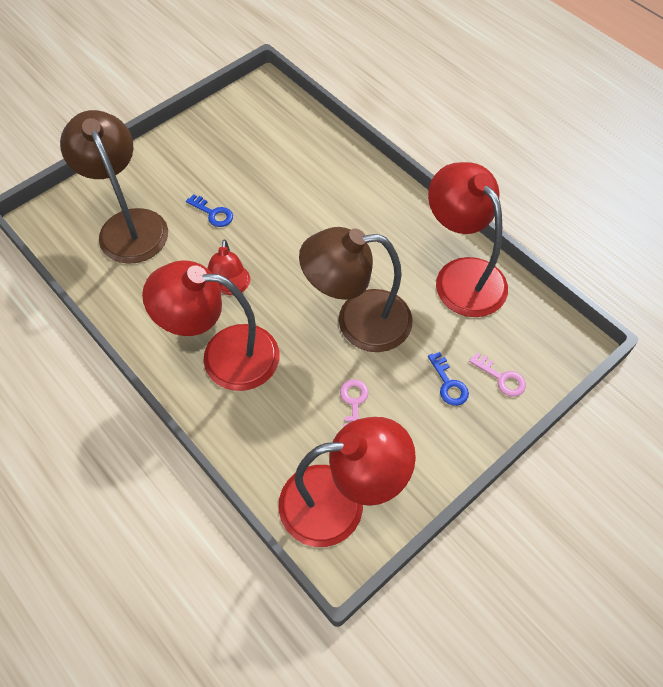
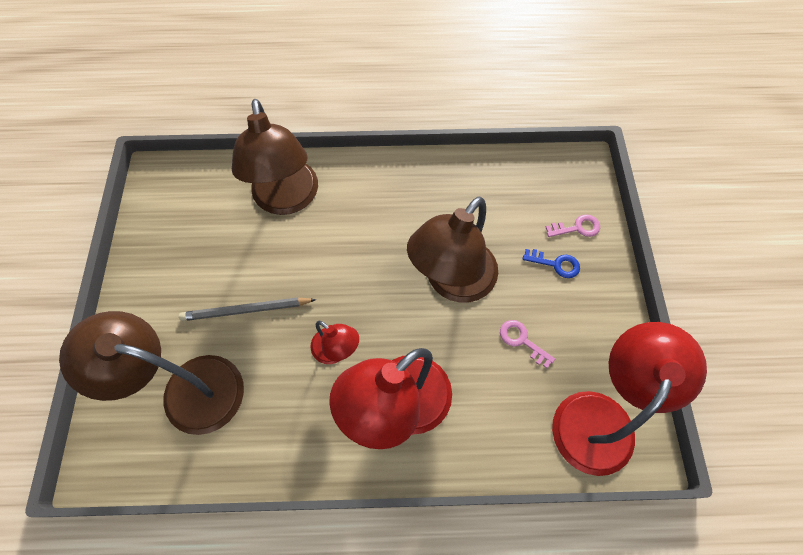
camera: 50 degrees left, 5 degrees up
blue key [186,194,233,227] -> grey pencil [179,297,316,321]
red lamp [428,162,508,317] -> none
none -> brown lamp [232,99,318,215]

